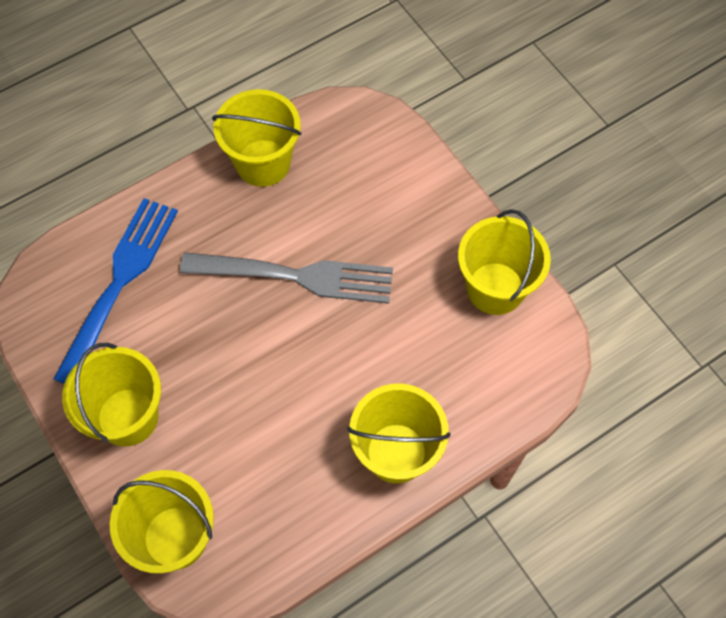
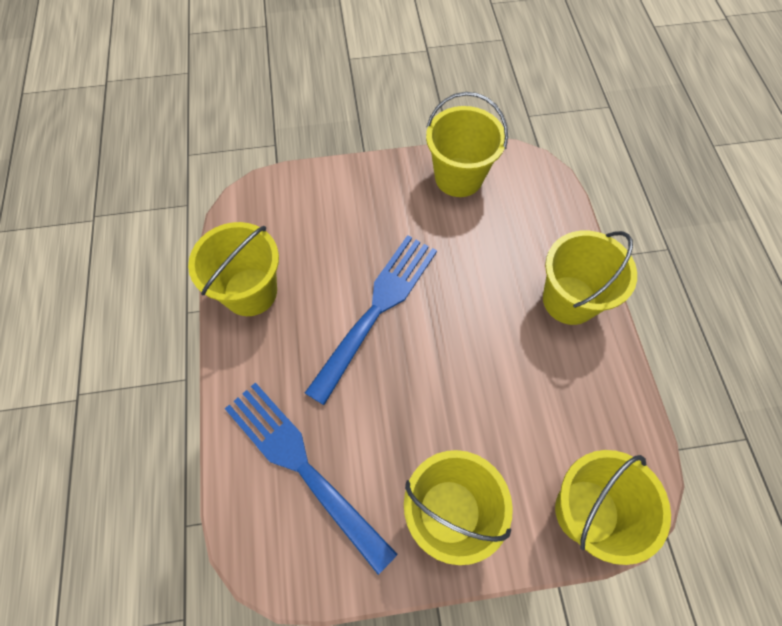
camera: 65 degrees left, 0 degrees up
grey fork [180,252,393,304] -> blue fork [305,235,437,405]

